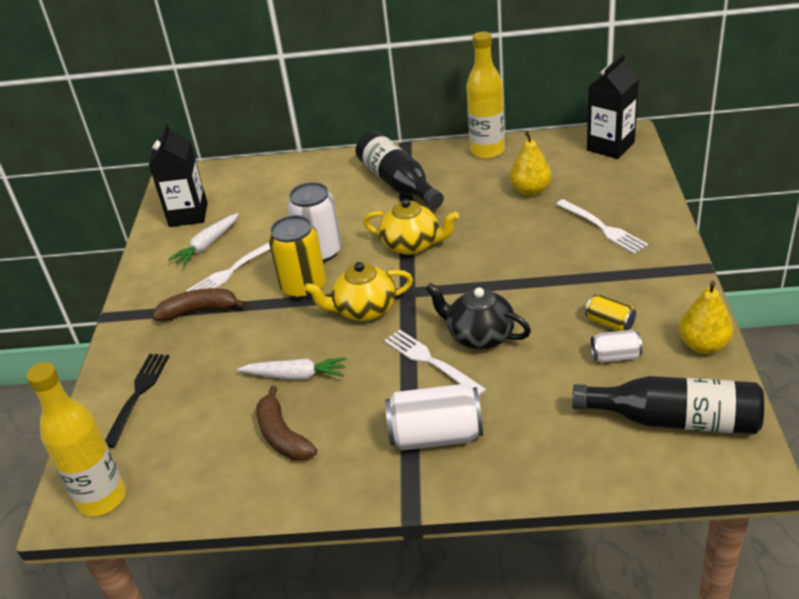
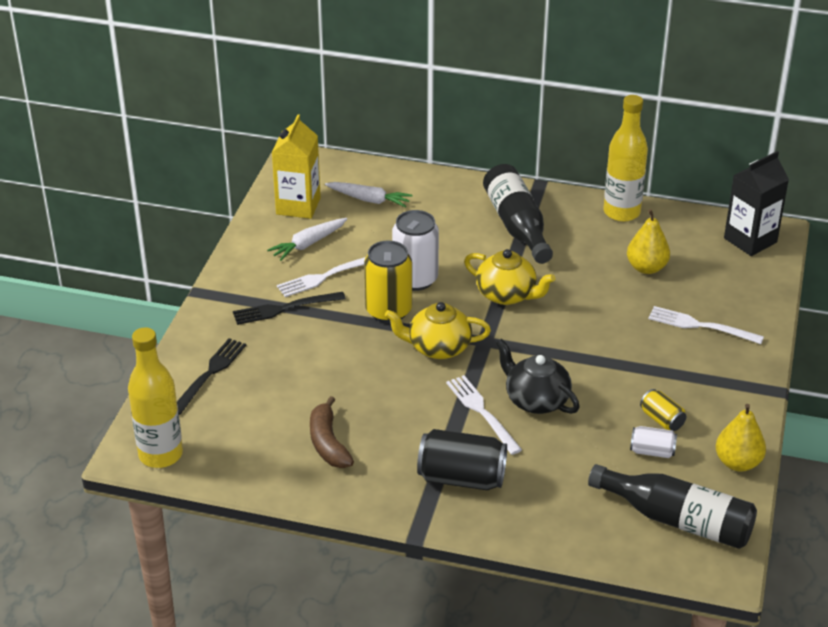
camera: 10 degrees right, 0 degrees up
black carton [149,124,208,227] -> yellow carton [272,114,321,219]
brown banana [153,288,246,321] -> black fork [233,292,346,325]
white carrot [237,358,347,380] -> white carrot moved to [325,182,412,208]
white can [385,384,483,450] -> black can [417,429,507,490]
white fork [556,199,648,254] -> white fork turned 135 degrees clockwise [648,306,764,344]

